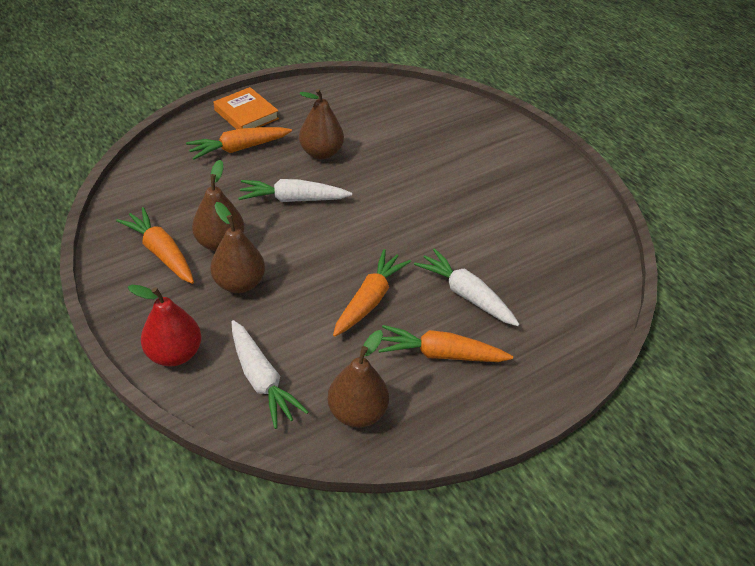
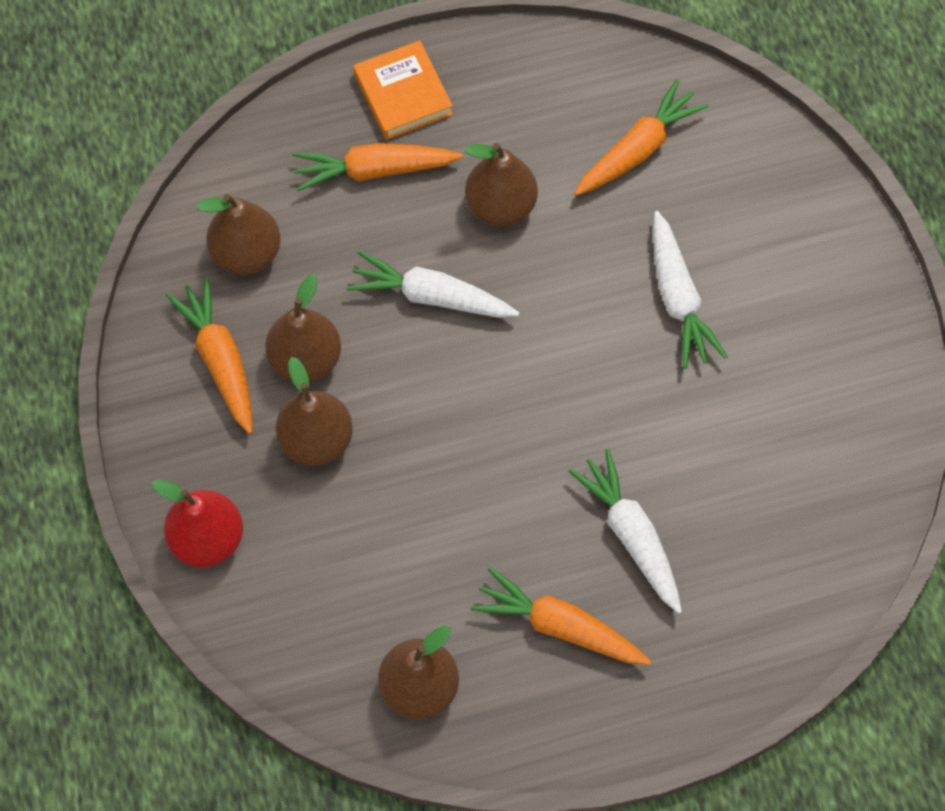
camera: 20 degrees right, 20 degrees up
white carrot [232,320,309,429] -> white carrot moved to [653,211,728,369]
orange carrot [333,249,411,337] -> orange carrot moved to [574,79,709,196]
none -> brown pear [196,194,281,275]

